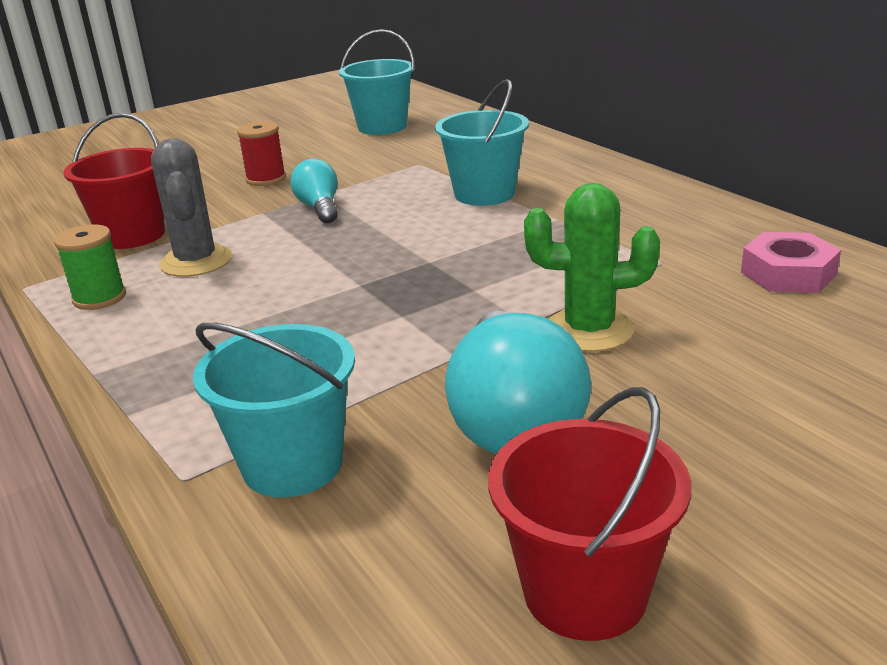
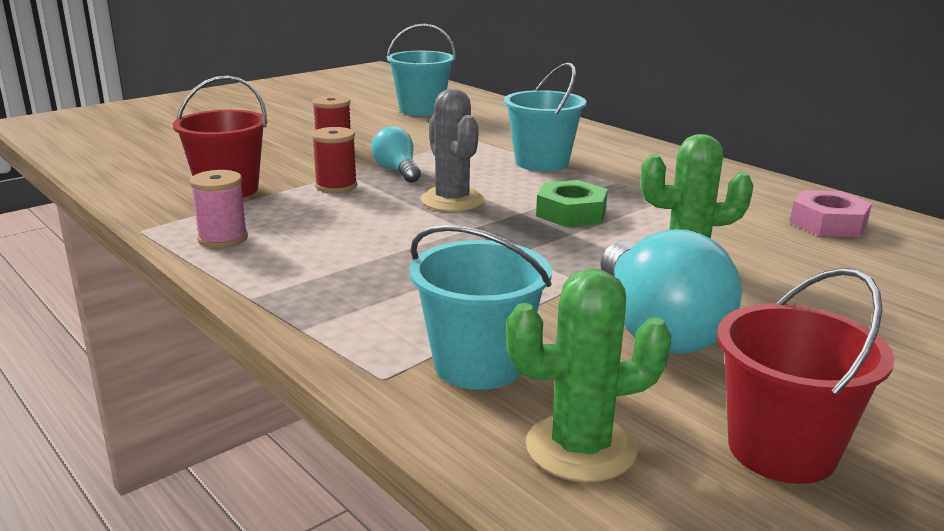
camera: 10 degrees left, 5 degrees down
green spool [54,225,126,310] -> pink spool [190,170,248,248]
grey cactus [151,138,232,277] -> grey cactus moved to [421,89,484,211]
none -> red spool [312,127,357,193]
none -> green cactus [506,268,672,482]
none -> green nut [536,180,608,227]

